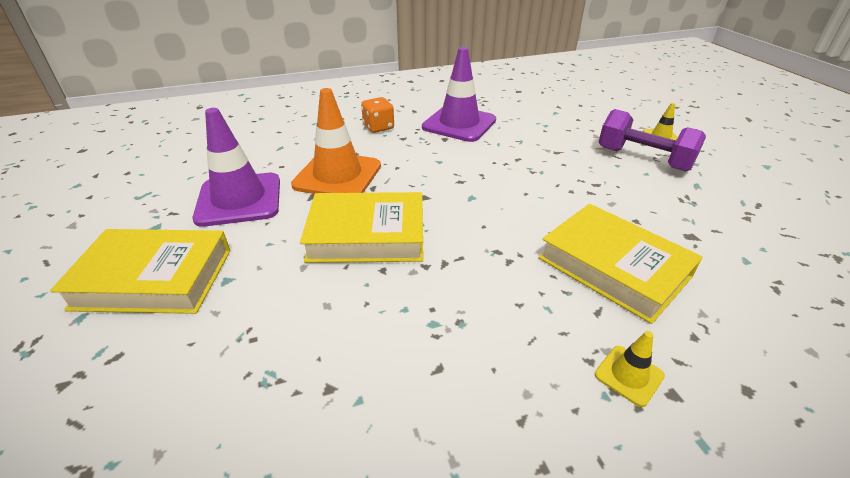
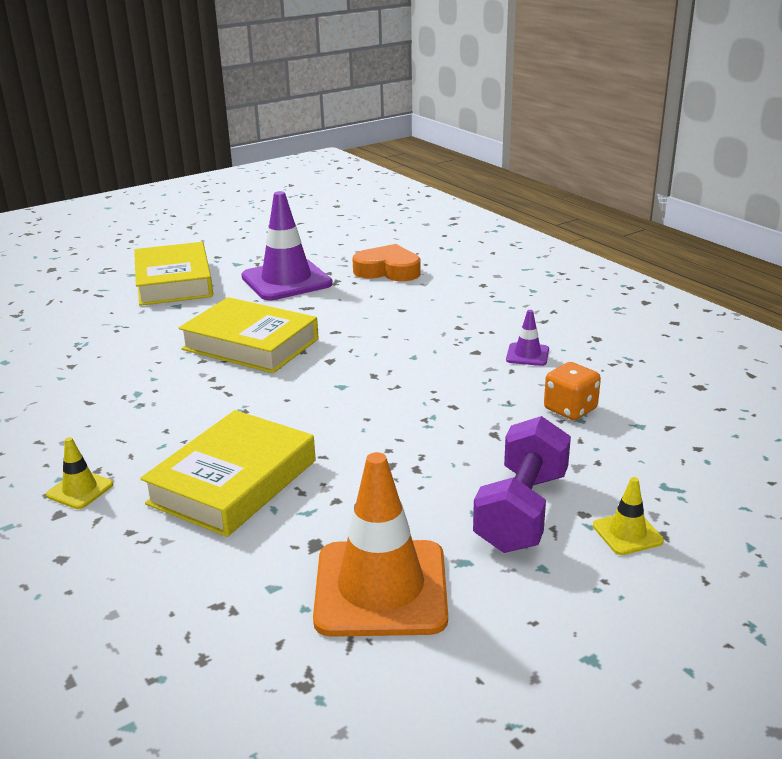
camera: 75 degrees right, 10 degrees down
orange traffic cone [291,88,381,194] -> orange traffic cone moved to [313,452,448,637]
yellow book [300,192,423,263] -> yellow book turned 45 degrees counterclockwise [178,297,319,373]
orange dice [361,97,394,133] -> orange dice moved to [544,362,601,420]
purple traffic cone [422,47,496,142] -> purple traffic cone [506,310,549,366], size x0.45
none -> orange heart [352,244,421,281]

